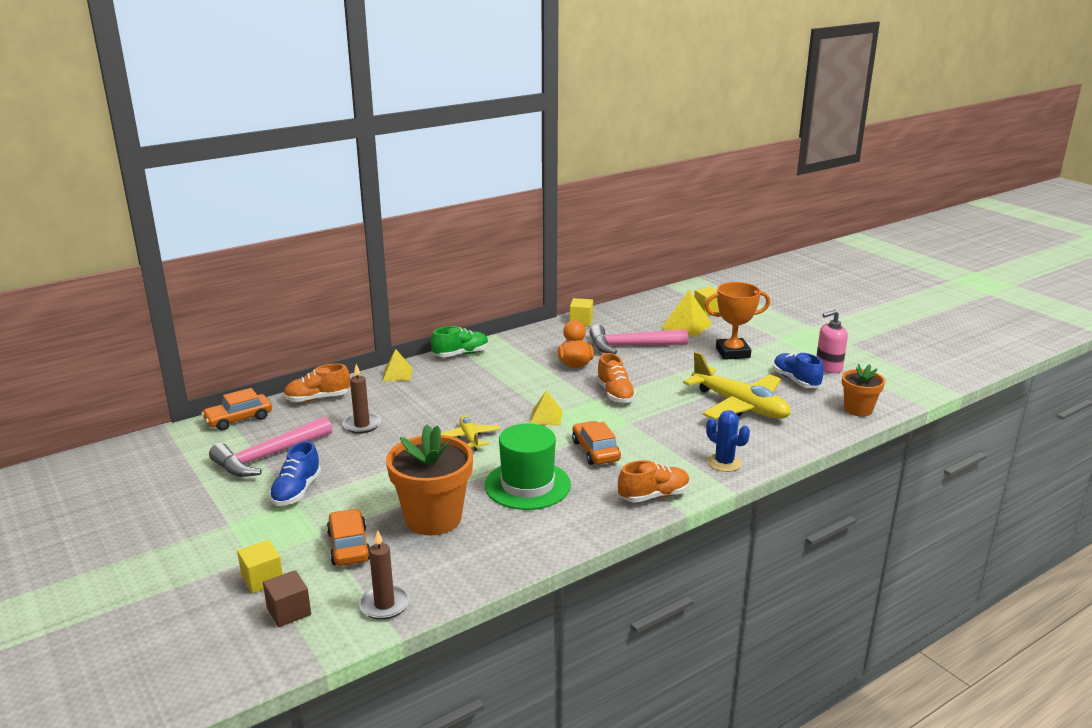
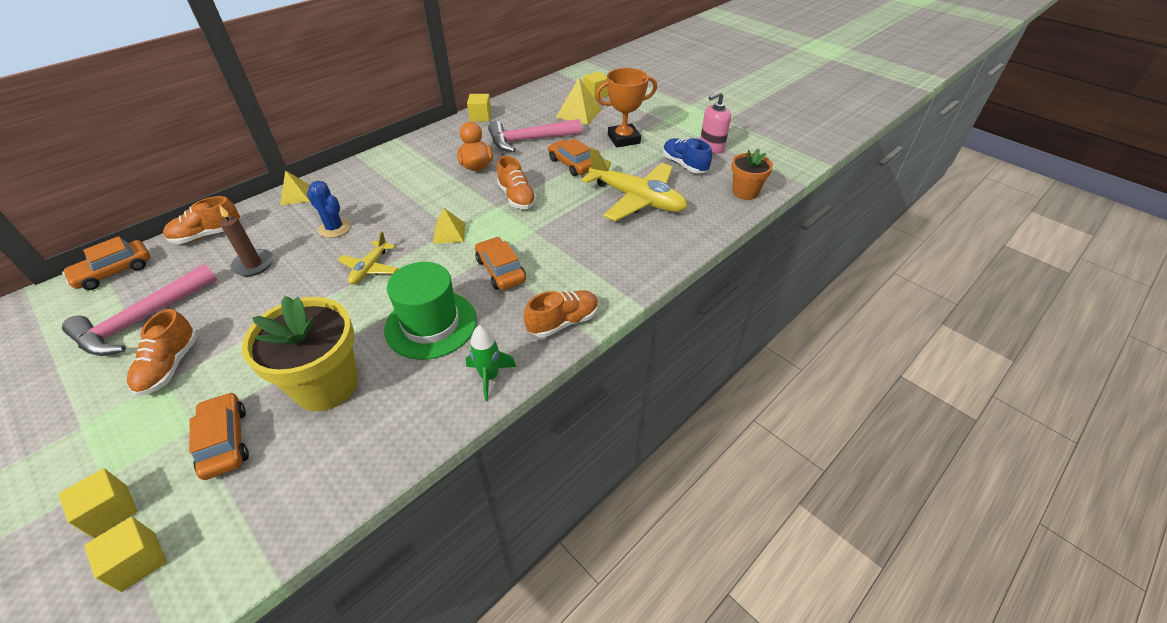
camera: 10 degrees left, 20 degrees up
brown cube [263,570,311,627] -> yellow cube [84,517,167,592]
blue shoe [269,441,321,506] -> orange shoe [127,309,197,396]
brown candle [359,530,410,620] -> none
orange flower pot [386,424,473,535] -> yellow flower pot [241,296,358,411]
green shoe [431,326,489,357] -> none
yellow plane [441,415,500,451] -> yellow plane turned 135 degrees counterclockwise [338,231,398,284]
blue cactus [706,410,750,472] -> blue cactus moved to [307,181,351,238]
none -> green rocket [466,325,516,401]
none -> orange car [548,139,591,176]

